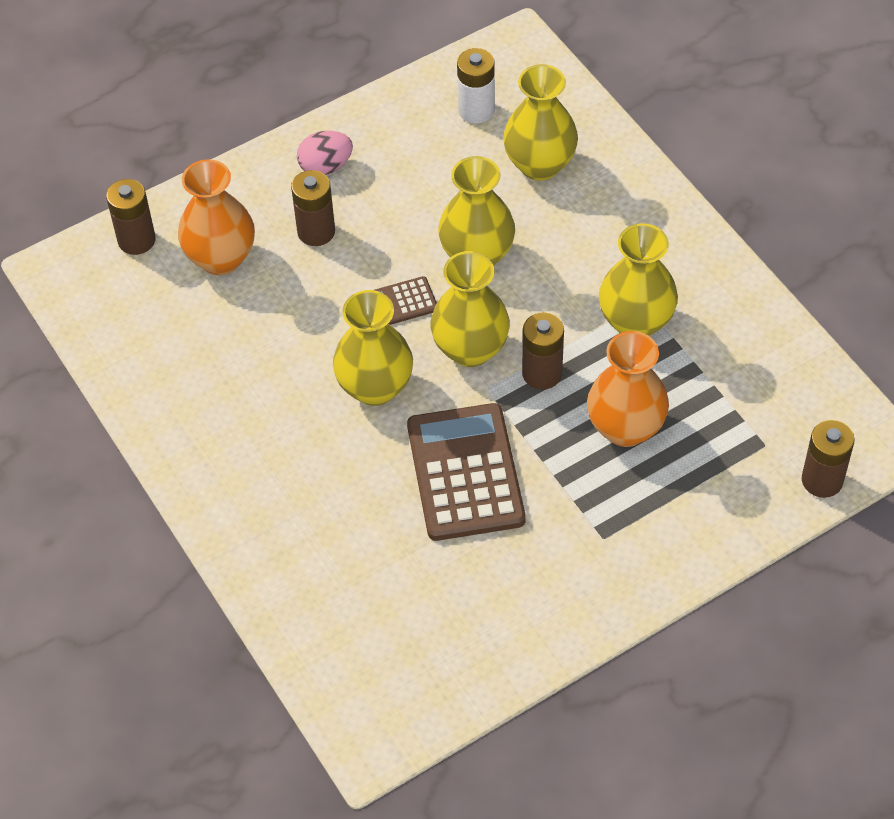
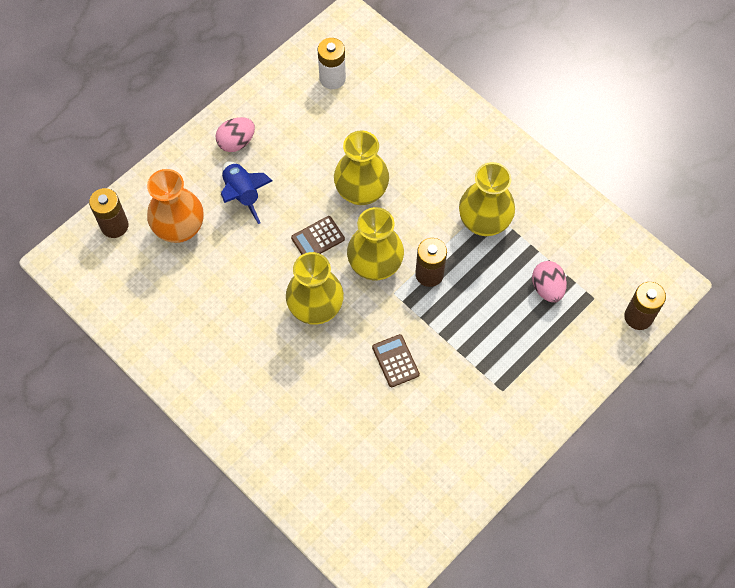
camera: 15 degrees left, 10 degrees up
brown battery [291,170,335,246] -> blue rocket [221,161,272,224]
brown calculator [407,403,526,541] -> brown calculator [372,334,420,387], size x0.47
yellow vase [503,64,578,181] -> none
orange vase [587,331,669,447] -> none
none -> pink egg [532,261,567,302]

